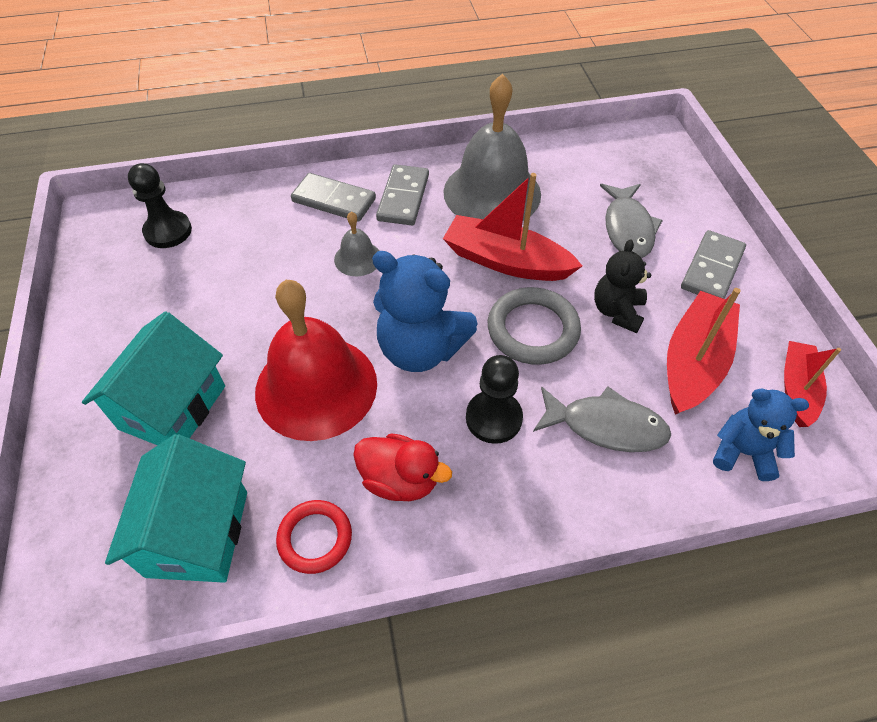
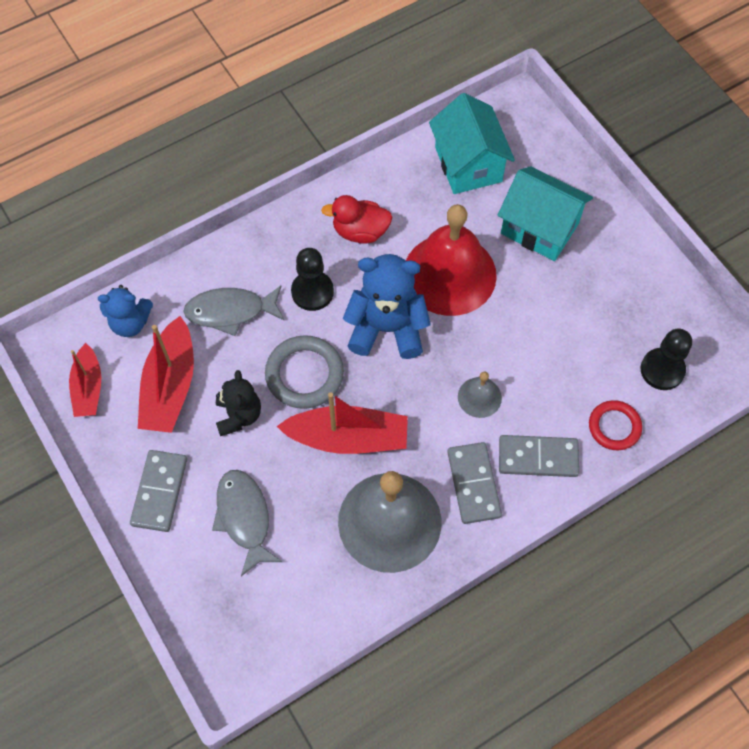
camera: 160 degrees right, 10 degrees up
turquoise house [82,311,225,445] -> turquoise house turned 60 degrees counterclockwise [498,166,593,261]
red ring [276,500,352,574] -> red ring moved to [589,400,642,450]

